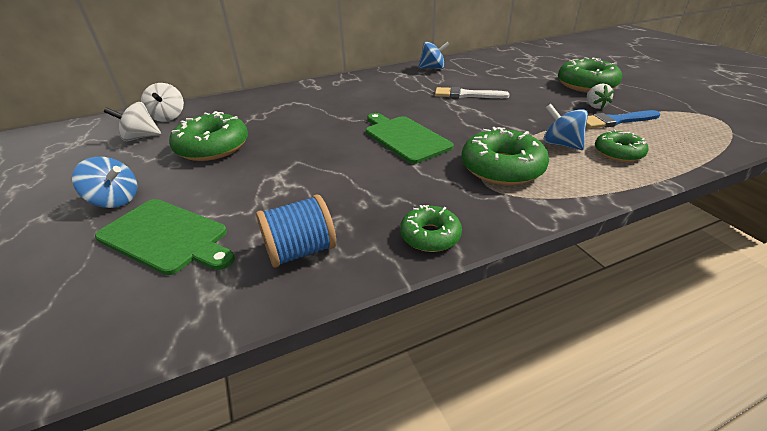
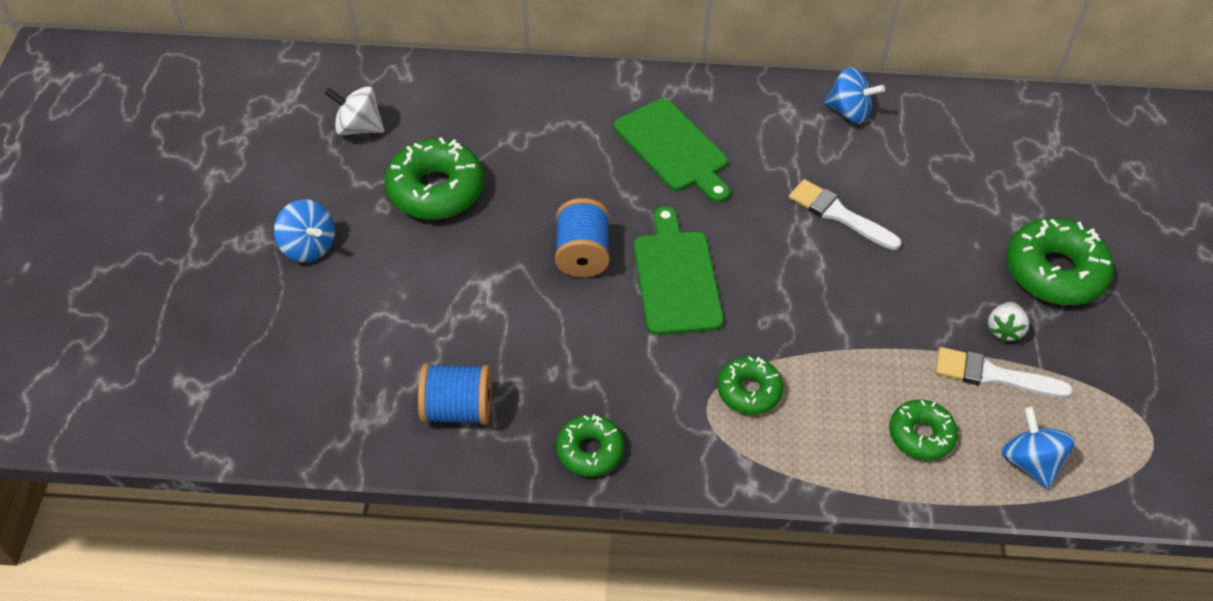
camera: 25 degrees right, 15 degrees up
green cutting board [95,199,235,275] -> green cutting board moved to [614,98,730,203]
white spinning top [141,83,184,122] -> none
green donut [461,127,549,185] -> green donut [718,356,783,415], size x0.59
blue spinning top [544,104,588,150] -> blue spinning top moved to [1002,406,1075,489]
blue brush [586,110,660,129] -> white brush [935,347,1073,398]
none -> blue spool [555,198,610,277]

